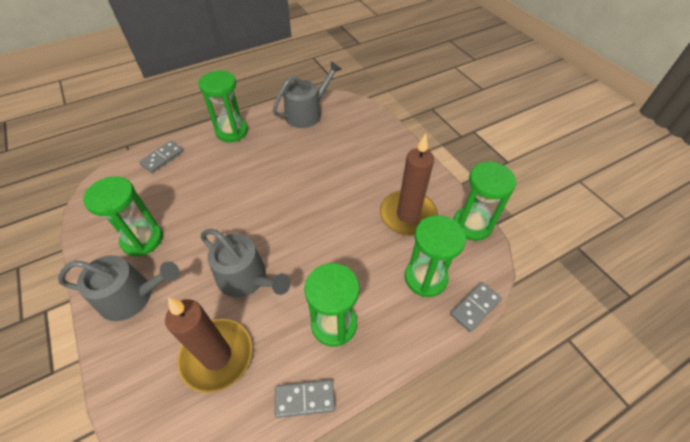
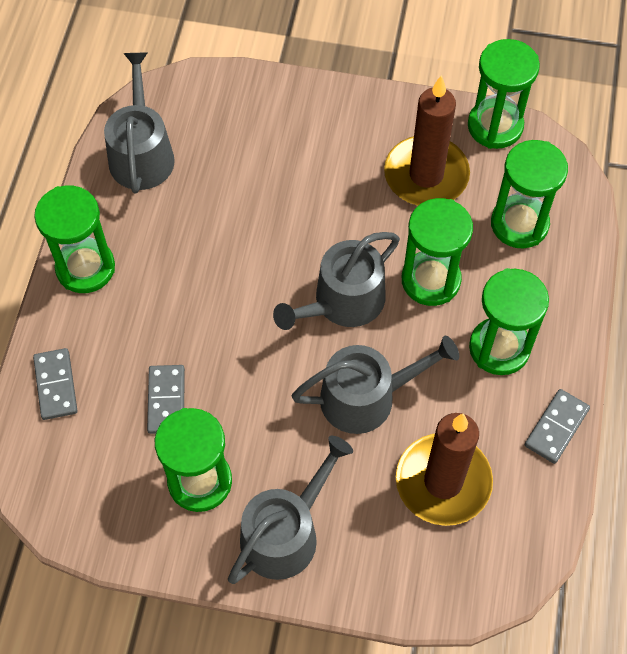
camera: 50 degrees left, 10 degrees up
grey domino [450,282,502,332] -> grey domino moved to [147,365,185,434]
none -> grey watering can [273,232,400,330]
none -> green hourglass [402,198,473,306]

